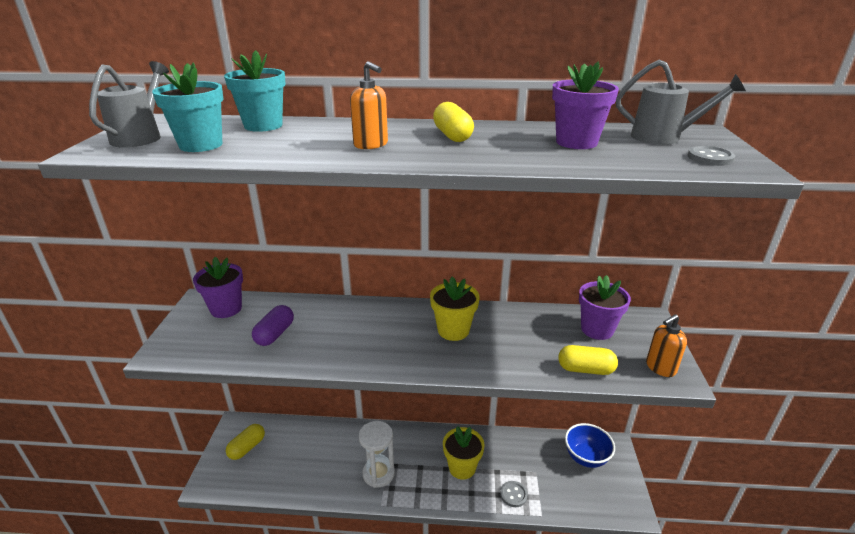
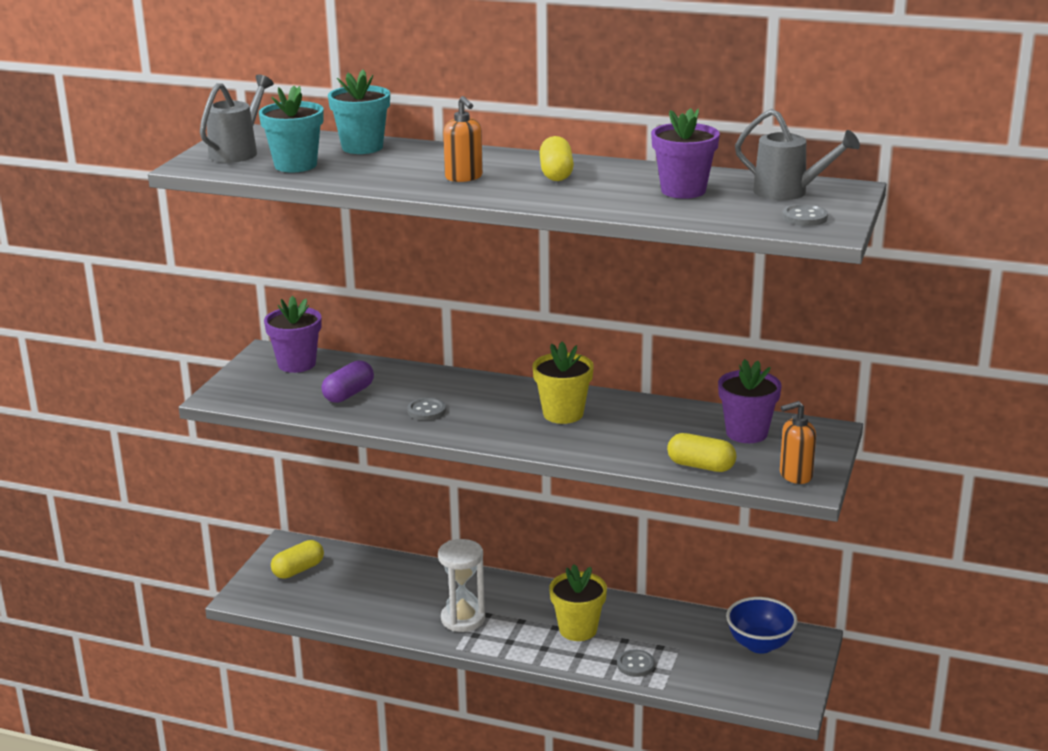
camera: 15 degrees right, 5 degrees down
none -> grey button [407,398,446,420]

